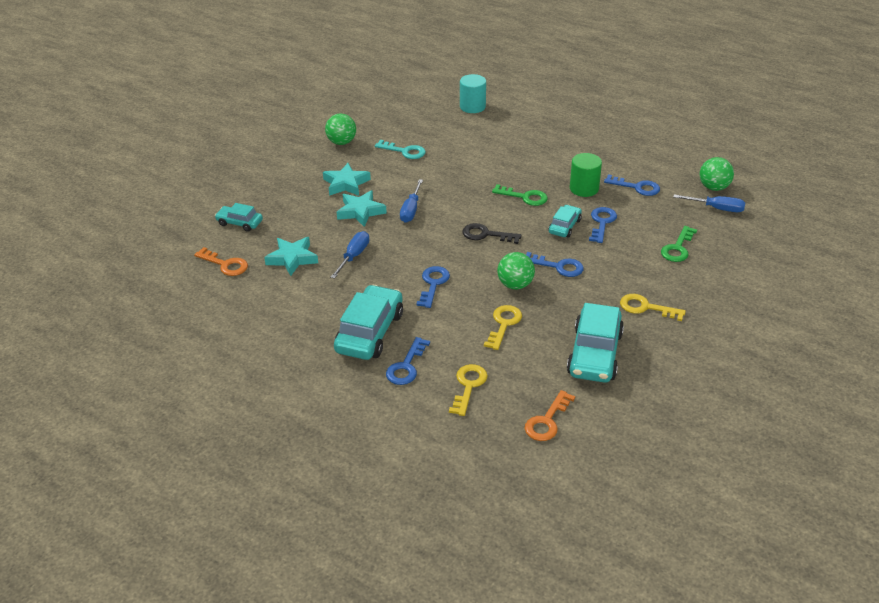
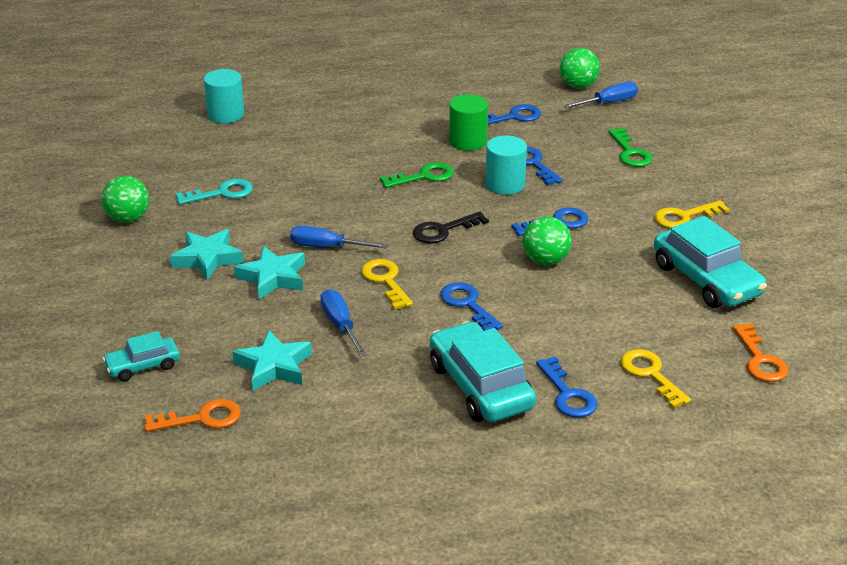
camera: 45 degrees left, 5 degrees down
blue screwdriver [400,179,423,223] -> blue screwdriver turned 135 degrees clockwise [290,226,388,249]
yellow key [484,305,522,350] -> yellow key moved to [361,259,413,310]
turquoise car [548,205,582,238] -> turquoise cylinder [485,135,527,195]

